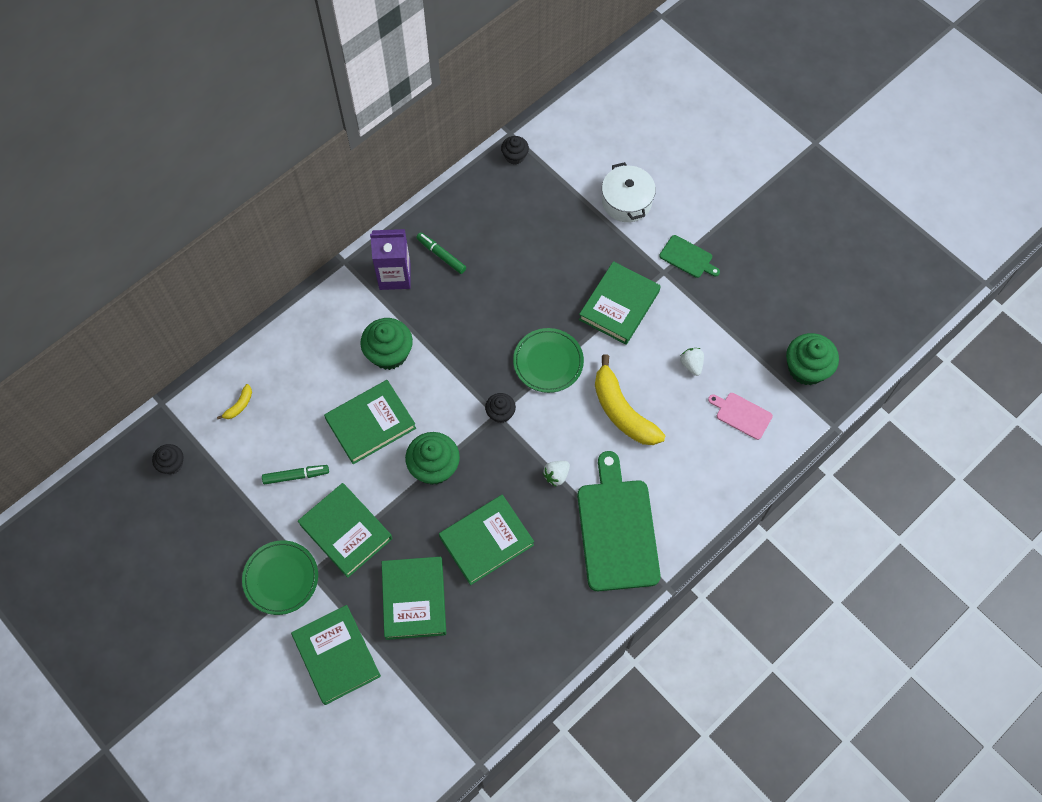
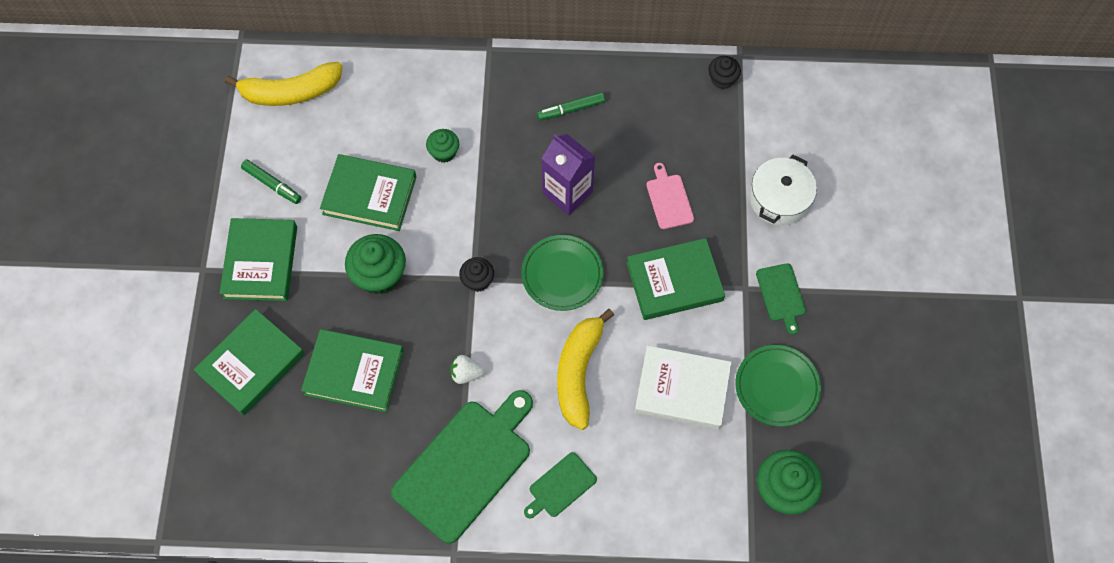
camera: 45 degrees right, 0 degrees up
black cupcake [152,444,183,475] -> none
yellow banana [217,384,252,419] -> yellow banana [225,62,343,106], size x2.33
green plate [242,540,318,615] -> green plate moved to [735,345,821,427]
green book [291,605,381,705] -> none
green cupcake [360,318,413,370] -> green cupcake [426,129,459,163], size x0.58
purple carton [370,229,411,290] -> purple carton moved to [541,134,595,215]
green marker [416,232,466,274] -> green marker turned 105 degrees counterclockwise [537,92,605,121]
white strawberry [680,348,704,376] -> white book [634,346,732,429]
pink cutting board [708,393,773,440] -> pink cutting board moved to [646,163,694,229]
none -> green cutting board [524,452,597,519]

